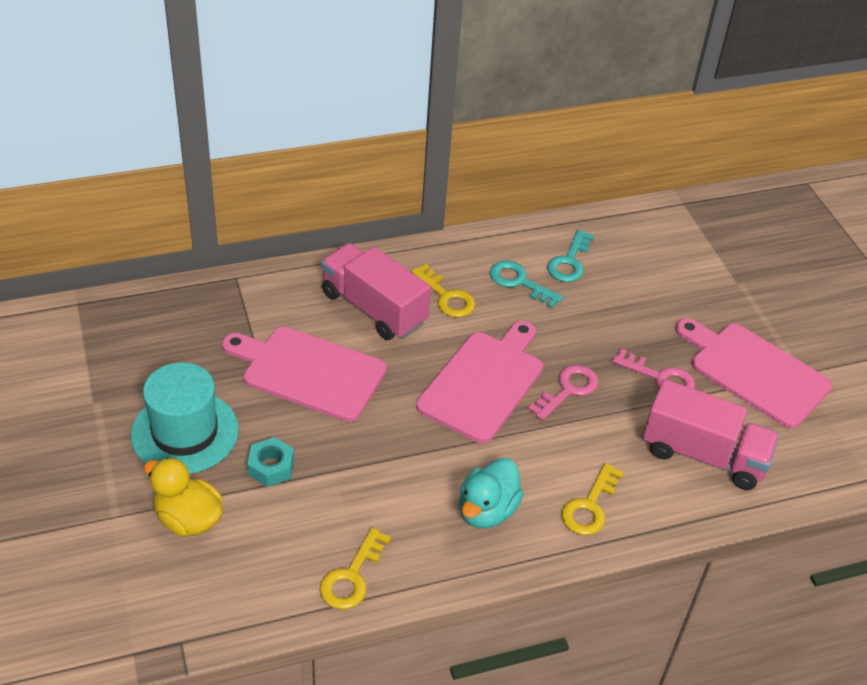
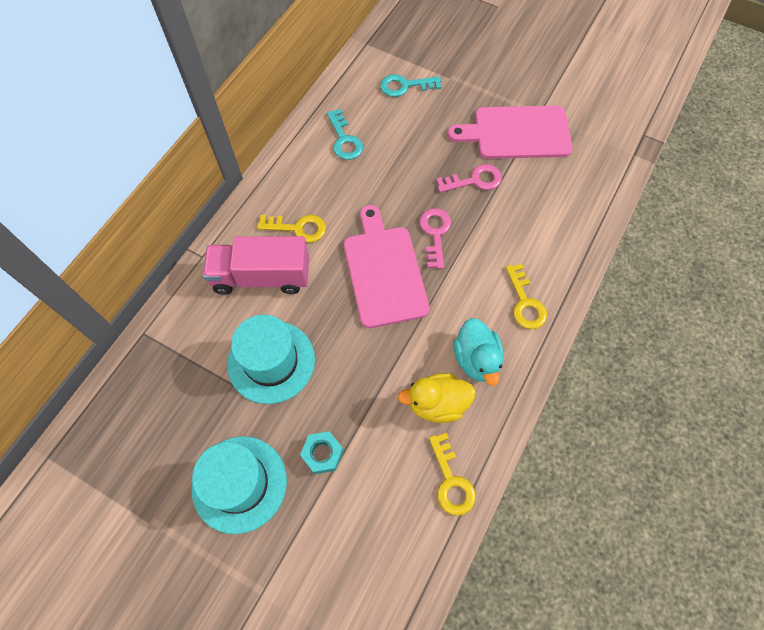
camera: 40 degrees left, 20 degrees up
yellow duck [144,457,223,536] -> yellow duck moved to [398,373,475,423]
pink cutting board [222,327,387,422] -> turquoise hat [227,315,315,404]
turquoise key [490,260,563,308] -> turquoise key moved to [380,74,441,97]
pink truck [642,379,779,490] -> none

